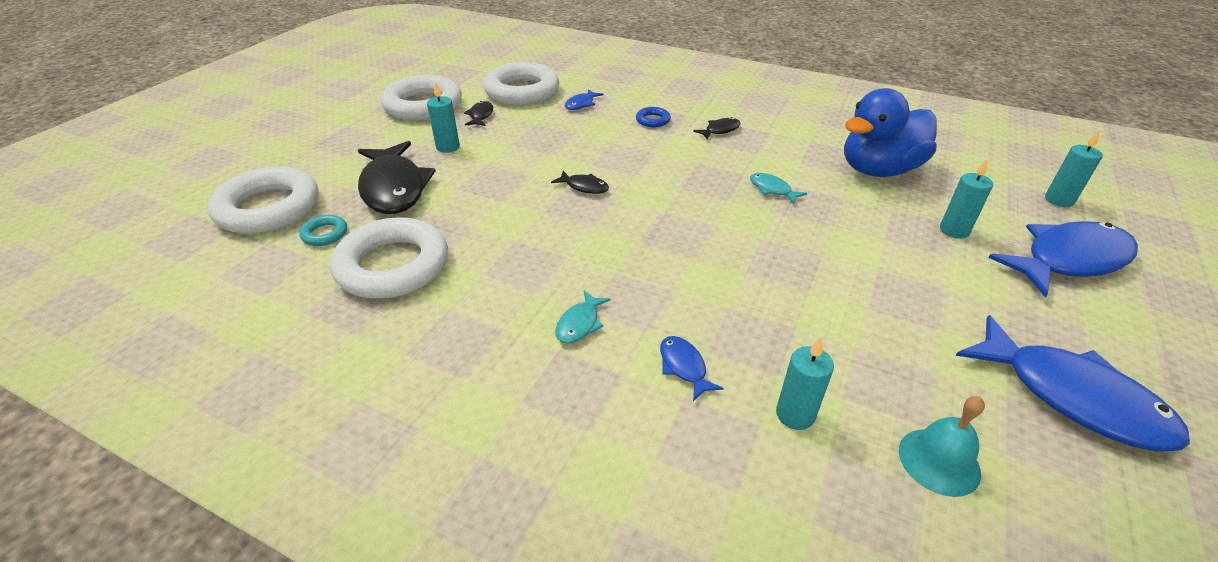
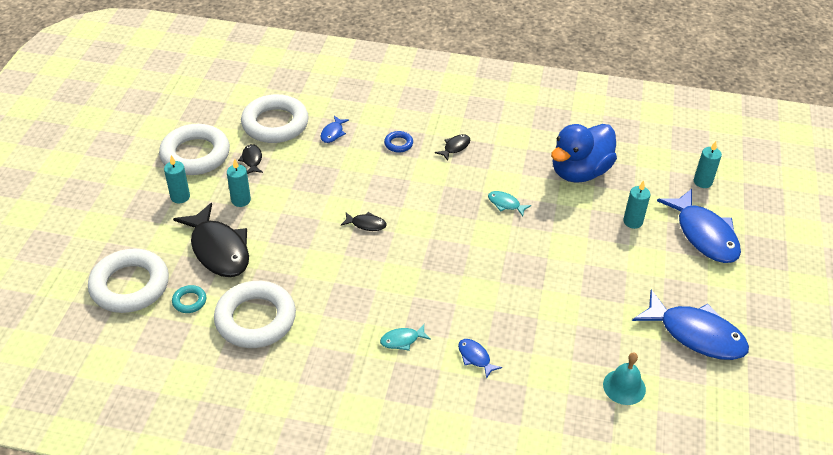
camera: 15 degrees left, 5 degrees up
turquoise fish [555,290,611,344] -> turquoise fish turned 60 degrees clockwise [380,324,431,351]
turquoise candle [776,337,834,430] -> turquoise candle moved to [164,155,190,203]
blue fish [988,221,1138,298] -> blue fish turned 105 degrees clockwise [657,189,741,263]

